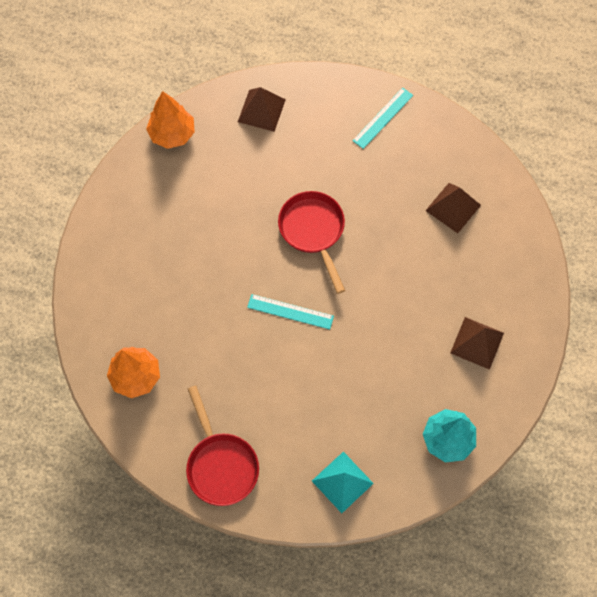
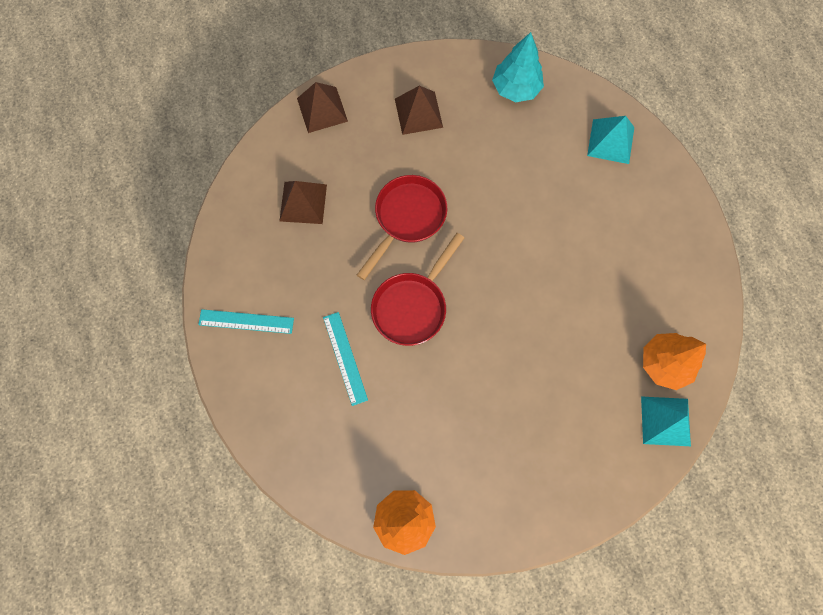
camera: 125 degrees left, 5 degrees up
red pan [186,386,259,506] -> red pan moved to [357,175,447,280]
brown pyramid [238,87,286,132] -> brown pyramid moved to [297,82,348,133]
turquoise ruler [247,294,334,329] -> turquoise ruler moved to [323,312,368,406]
none -> turquoise pyramid [641,396,691,446]

